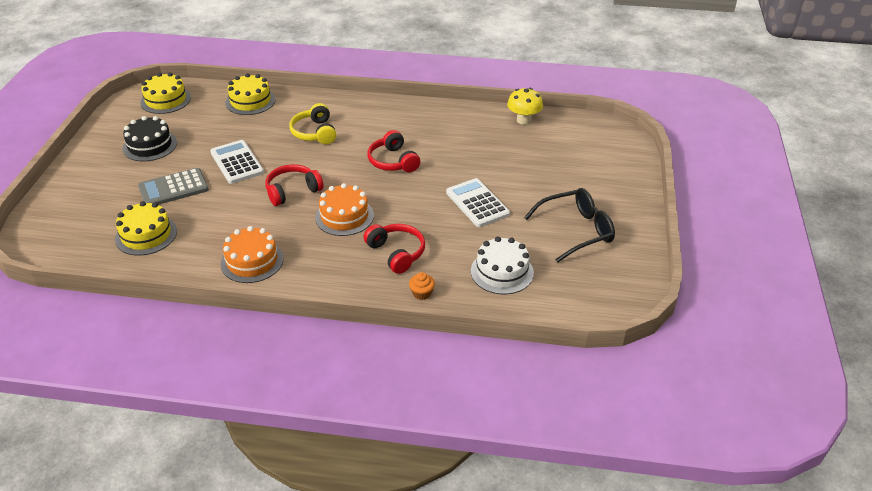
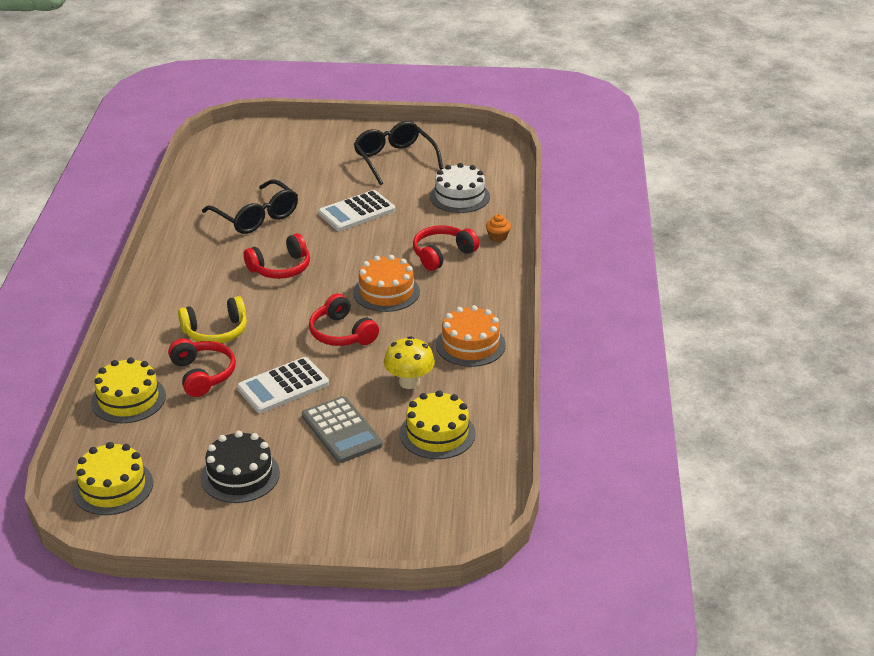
camera: 95 degrees left, 5 degrees down
yellow mushroom [507,88,543,125] -> yellow mushroom moved to [384,336,435,389]
none -> red headphones [168,338,236,397]
none -> black glasses [202,179,298,234]

